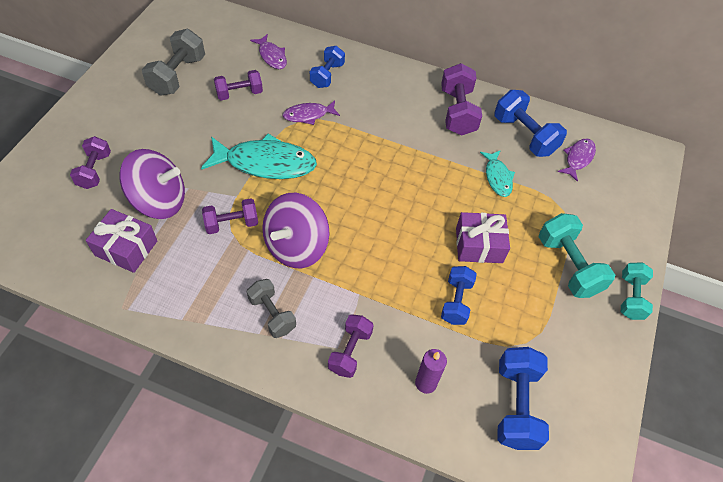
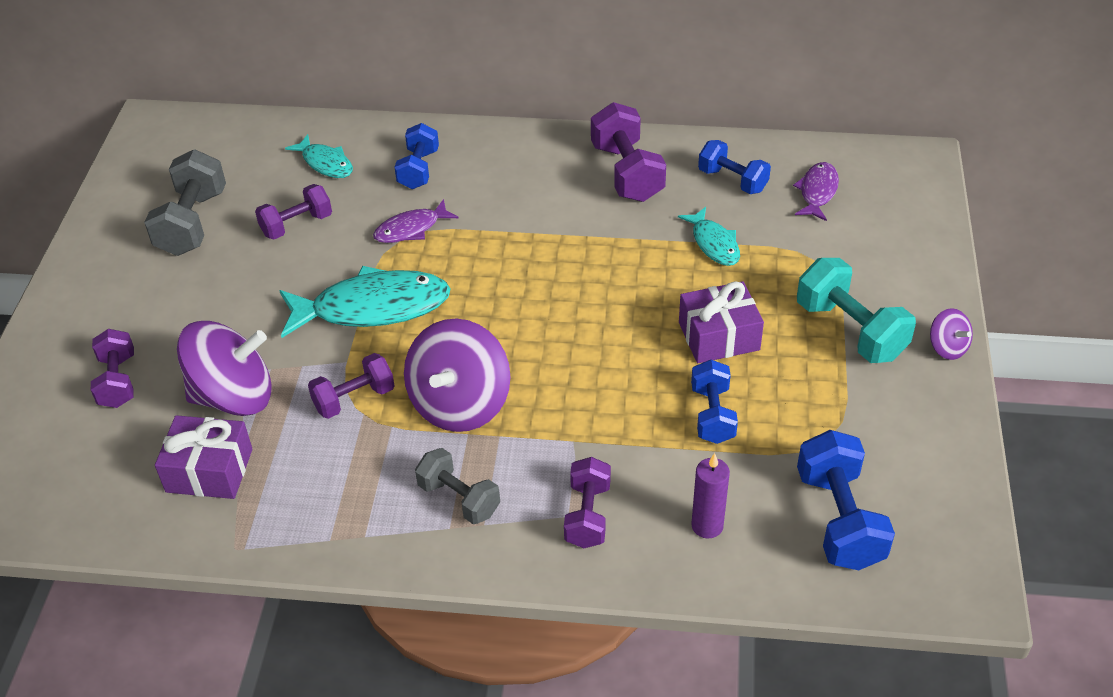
camera: 10 degrees left, 10 degrees down
purple fish [250,34,287,69] -> turquoise fish [285,134,353,178]
blue dumbbell [494,90,567,157] -> blue dumbbell [698,140,771,194], size x0.66
turquoise dumbbell [621,262,653,320] -> purple spinning top [930,308,973,360]

